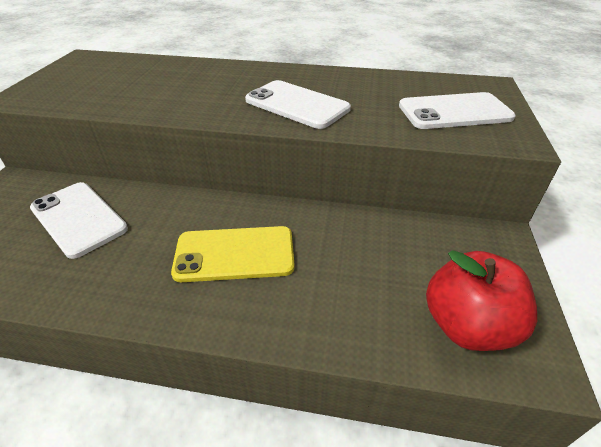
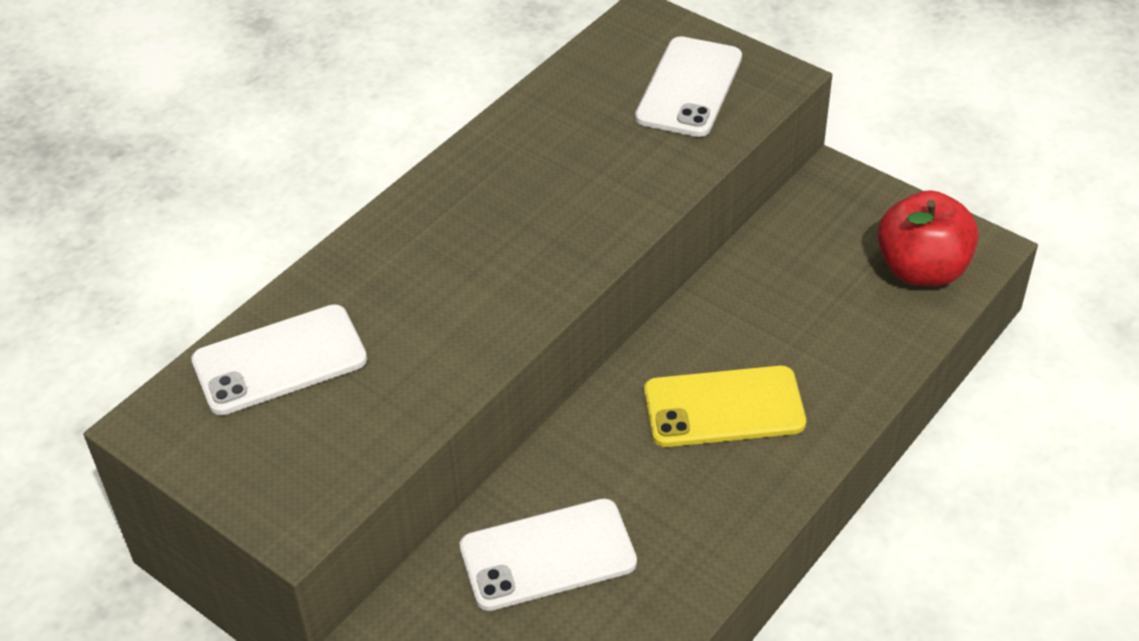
camera: 60 degrees left, 5 degrees up
yellow phone [171,226,295,282] -> yellow phone turned 60 degrees clockwise [644,365,806,447]
white phone [245,80,351,129] -> white phone moved to [191,305,367,415]

